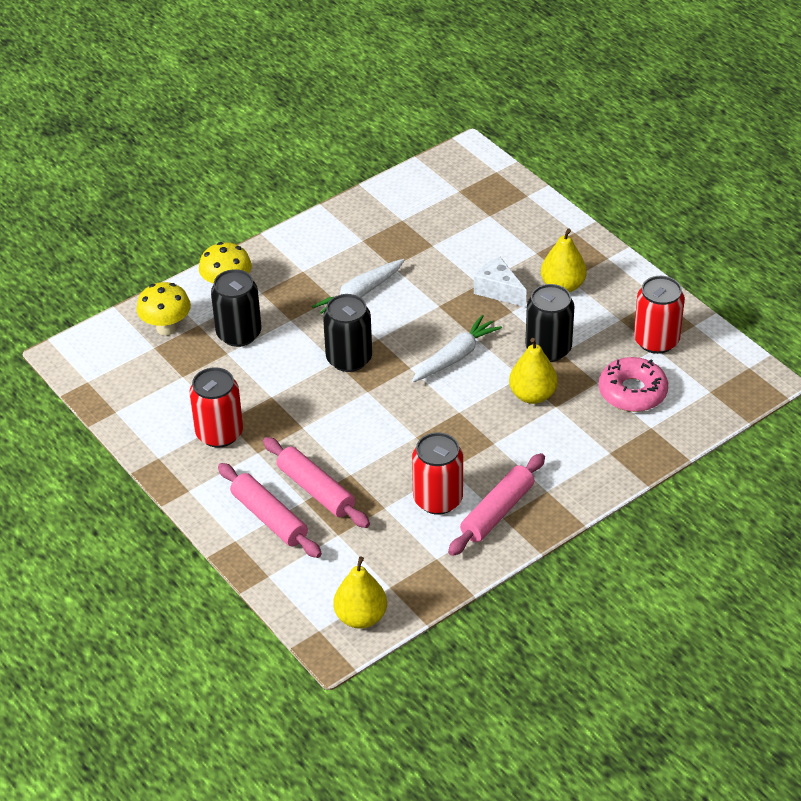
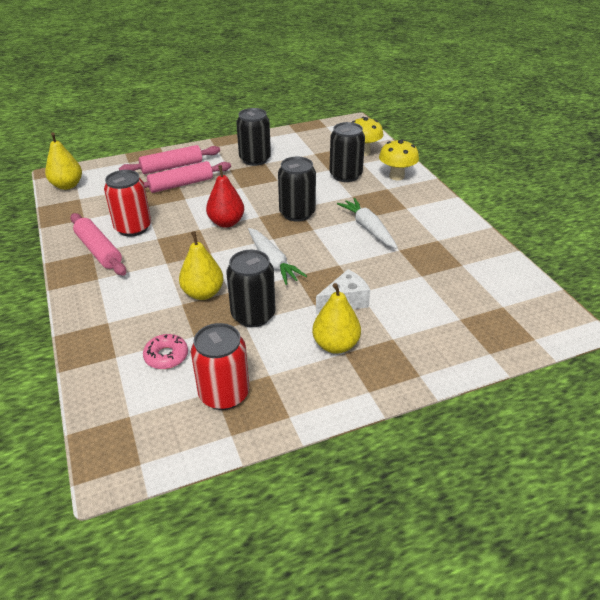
camera: 105 degrees right, 5 degrees down
red can [190,367,243,448] -> black can [236,108,271,166]
pink donut [599,357,668,412] -> pink donut [143,334,188,369], size x0.64
none -> red pear [206,165,244,228]

